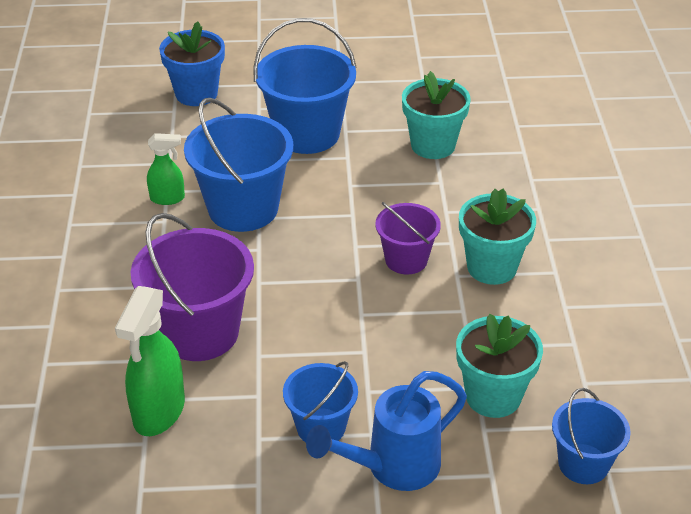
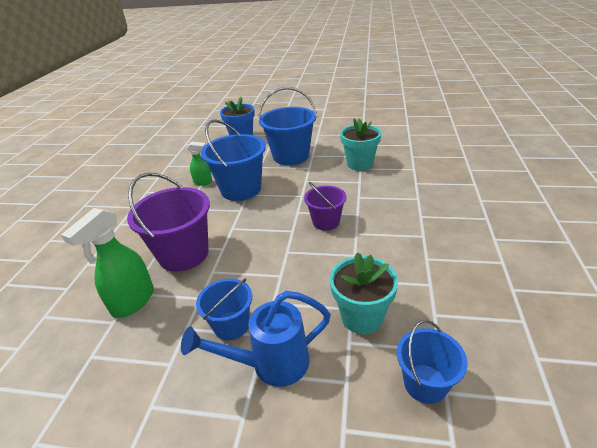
camera: 15 degrees right, 5 degrees down
turquoise flower pot [459,189,536,285] -> none

